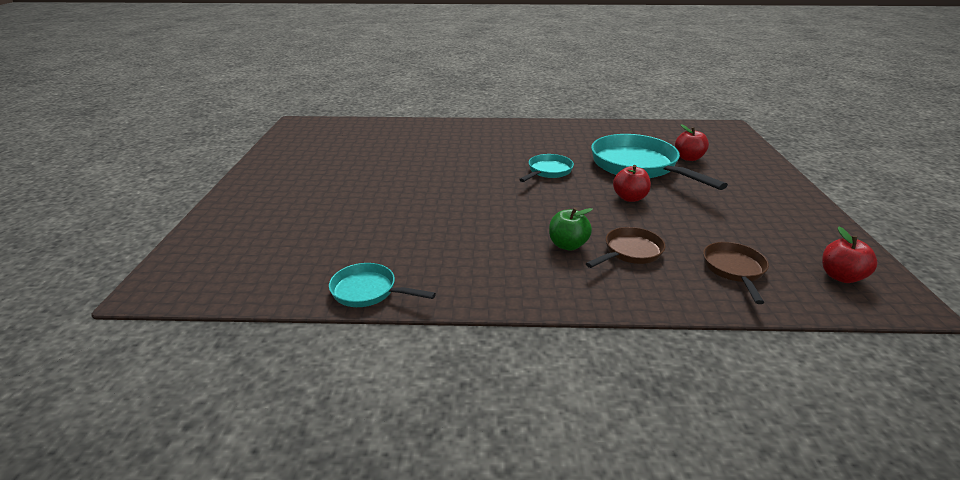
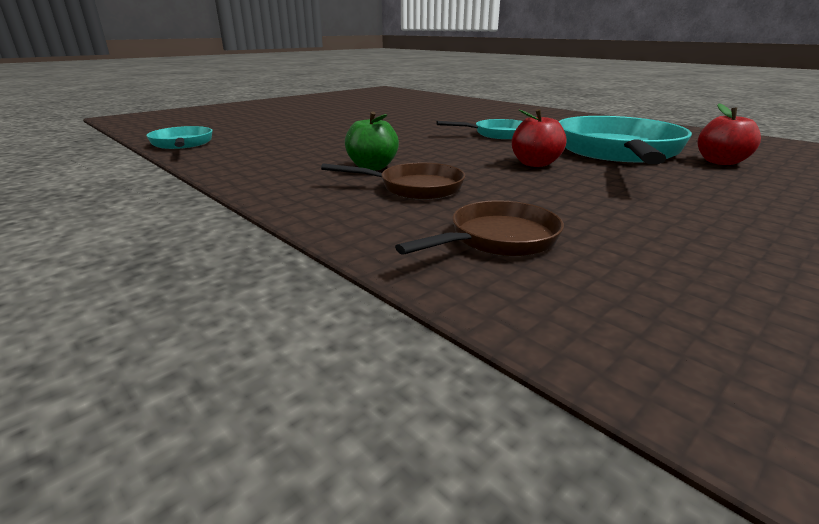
camera: 45 degrees right, 5 degrees down
red apple [822,226,878,283] -> none

